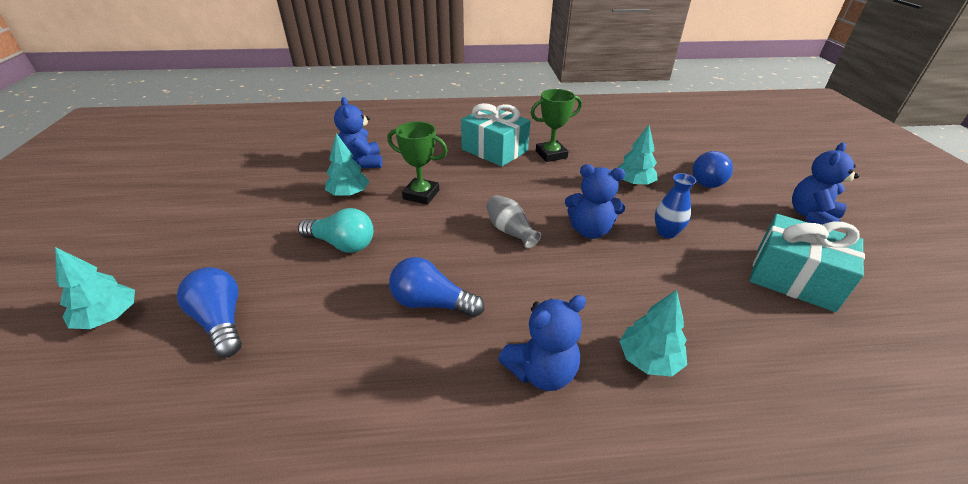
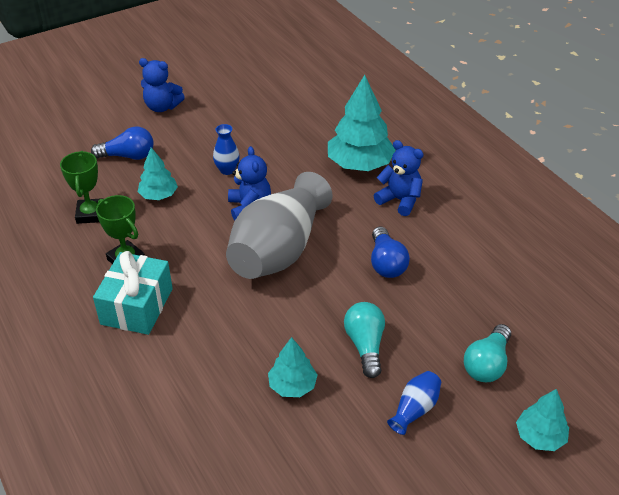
camera: 115 degrees left, 5 degrees up
blue light bulb [177,267,242,357] -> turquoise light bulb [464,324,511,382]
blue teddy bear [334,97,382,168] -> none
green trophy [387,122,447,205] -> green trophy moved to [60,151,103,224]
grey vase [486,195,541,249] -> grey vase [226,172,333,279], size x2.46
turquoise tree [619,290,687,377] -> turquoise tree [328,75,395,171], size x1.78
turquoise gift [750,214,865,312] -> none
none -> blue vase [387,371,441,435]

